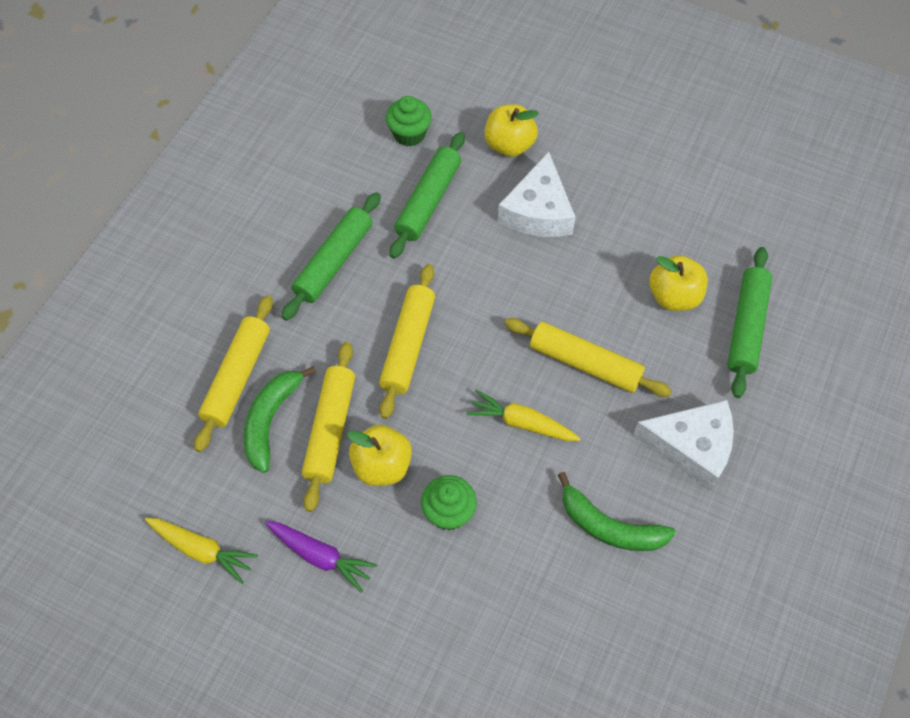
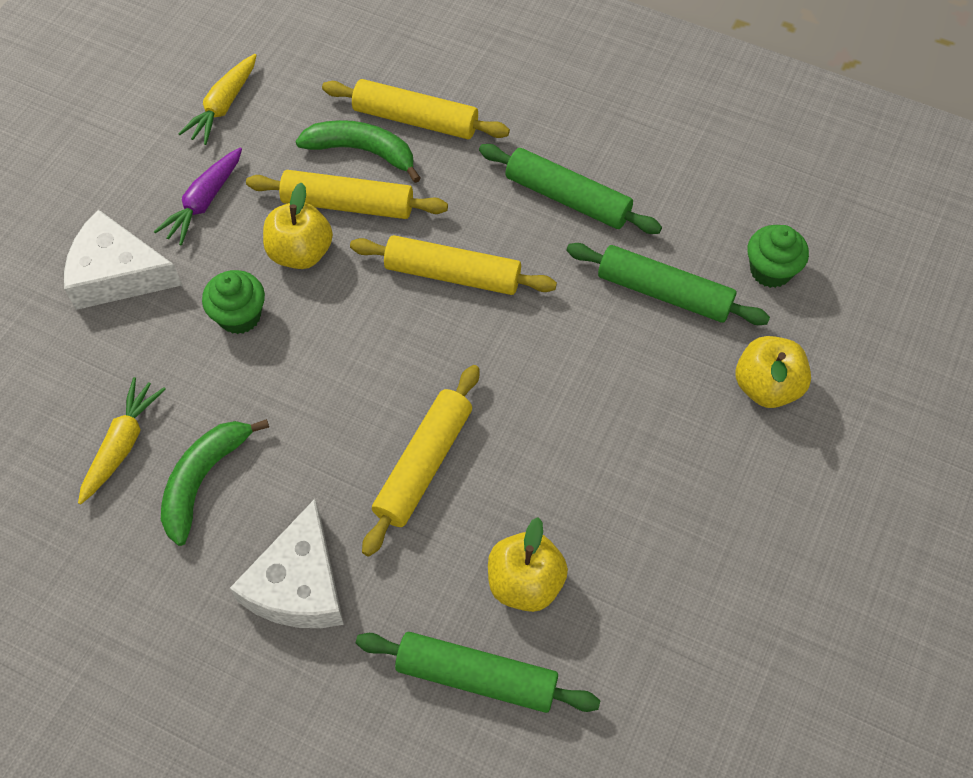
camera: 90 degrees right, 0 degrees up
yellow carrot [466,389,581,441] -> yellow carrot moved to [78,377,166,504]
white cheese [498,152,575,237] -> white cheese moved to [64,210,182,310]

